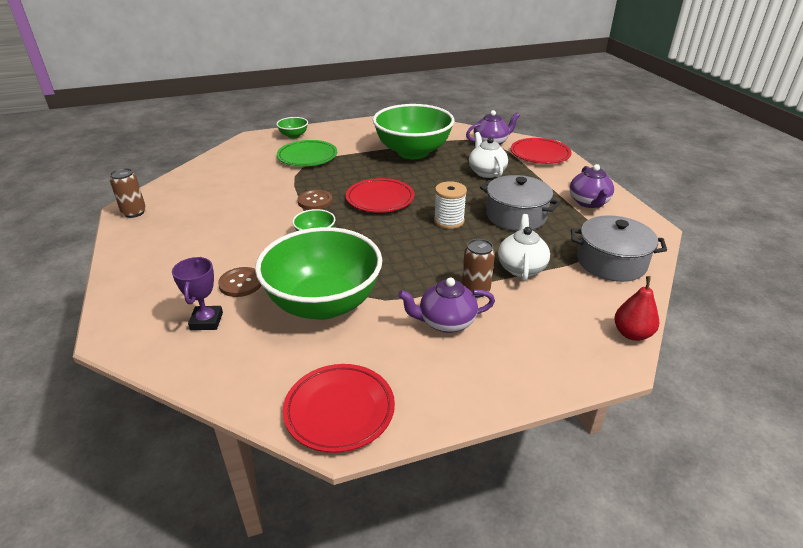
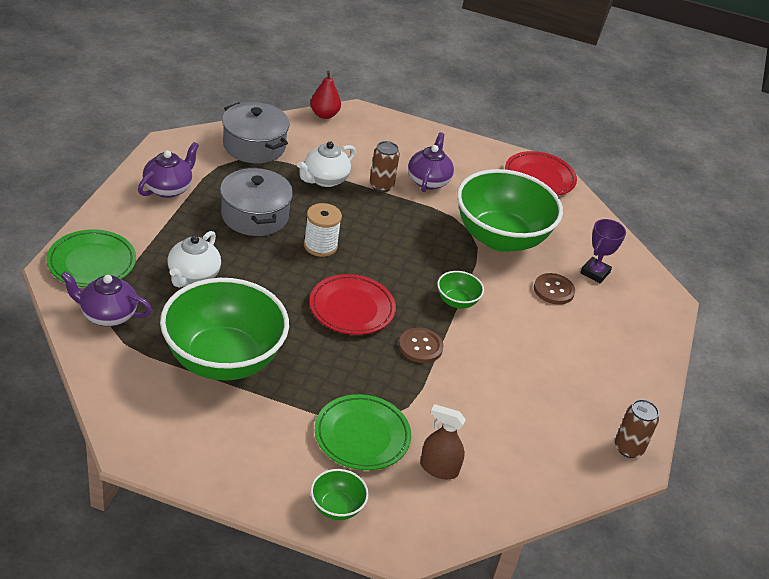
camera: 150 degrees left, 5 degrees up
purple teapot [398,277,495,333] -> purple teapot turned 105 degrees counterclockwise [408,132,454,192]
red plate [511,138,572,164] -> green plate [47,229,136,287]
none -> brown spray bottle [420,404,466,479]

